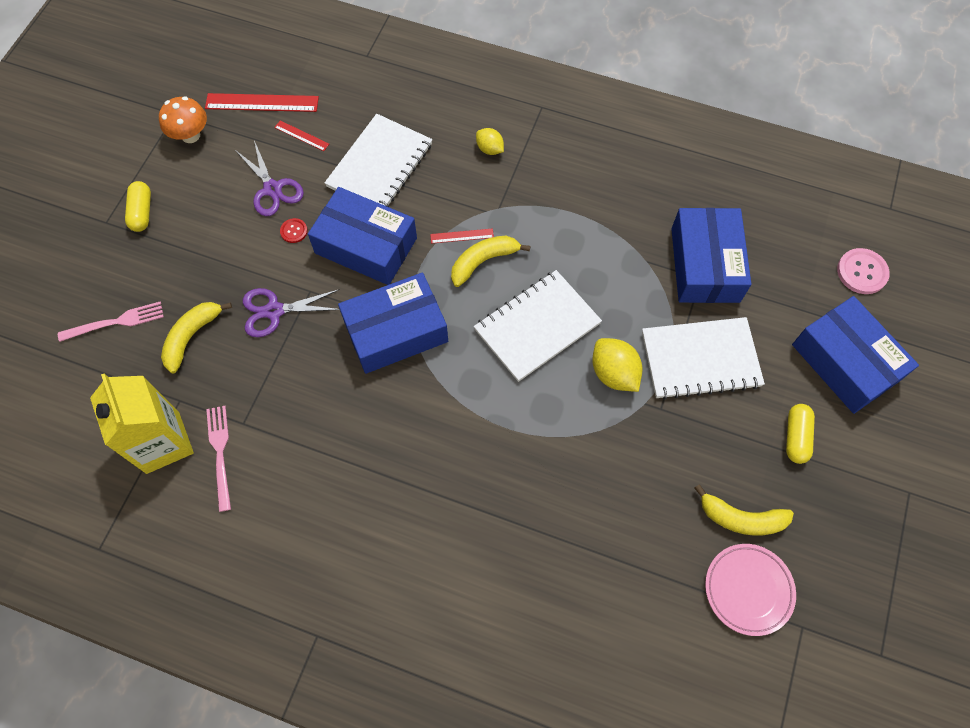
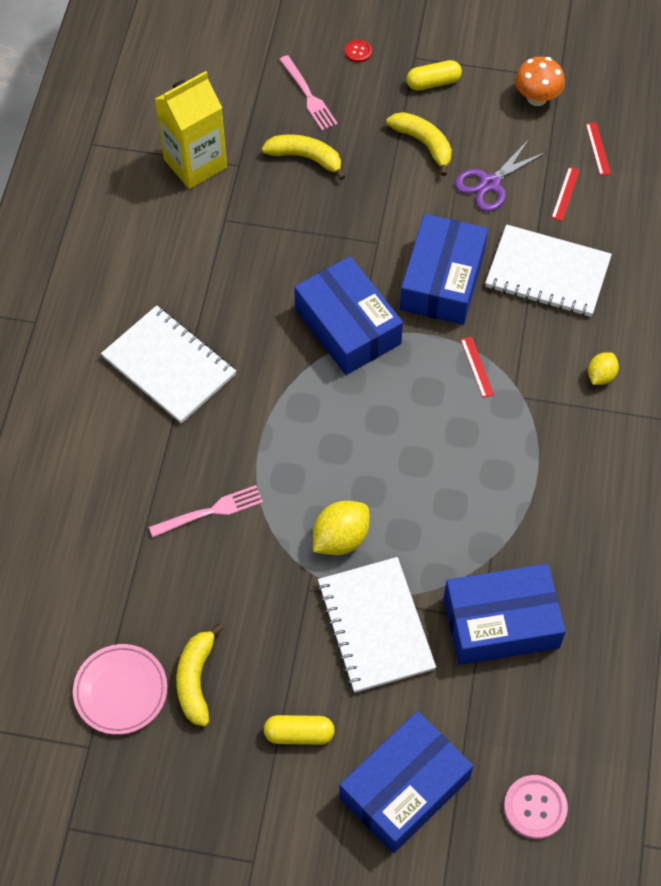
camera: 80 degrees right, 5 degrees down
red ruler [205,93,319,112] -> red ruler [586,122,611,175], size x0.52
pink fork [206,406,231,512] -> pink fork moved to [149,485,263,537]
purple scissors [243,288,340,337] -> none
red button [280,218,308,243] -> red button moved to [345,40,372,63]
yellow banana [451,236,530,287] -> yellow banana moved to [387,112,452,176]
white notebook [474,270,602,382] -> white notebook moved to [101,305,236,424]

